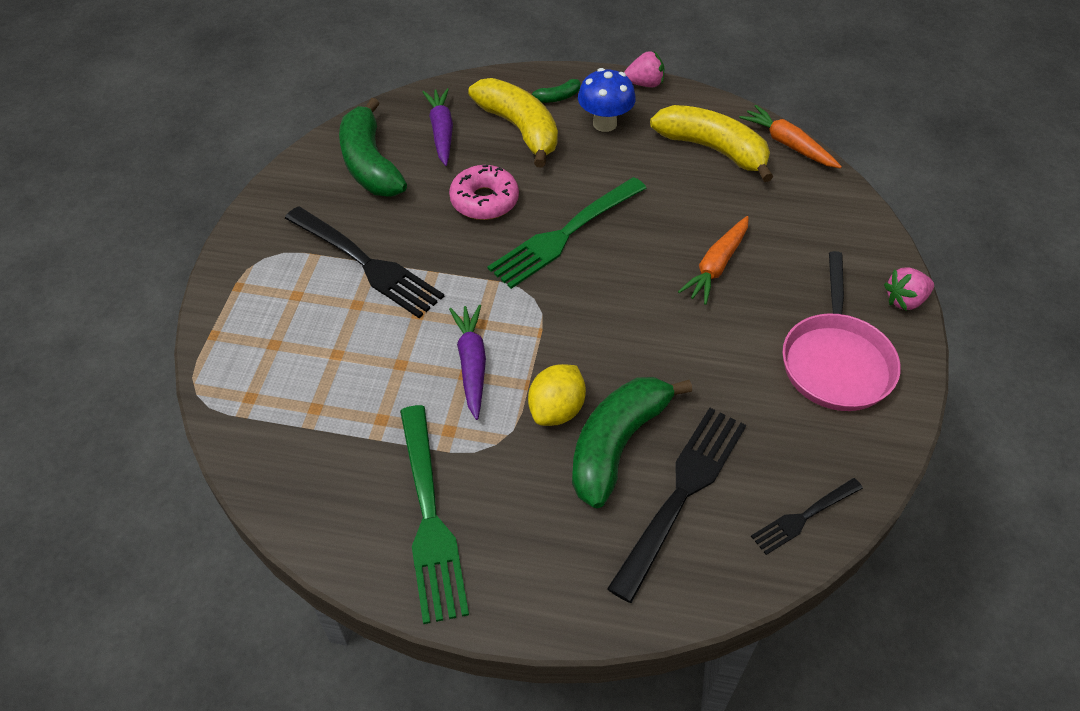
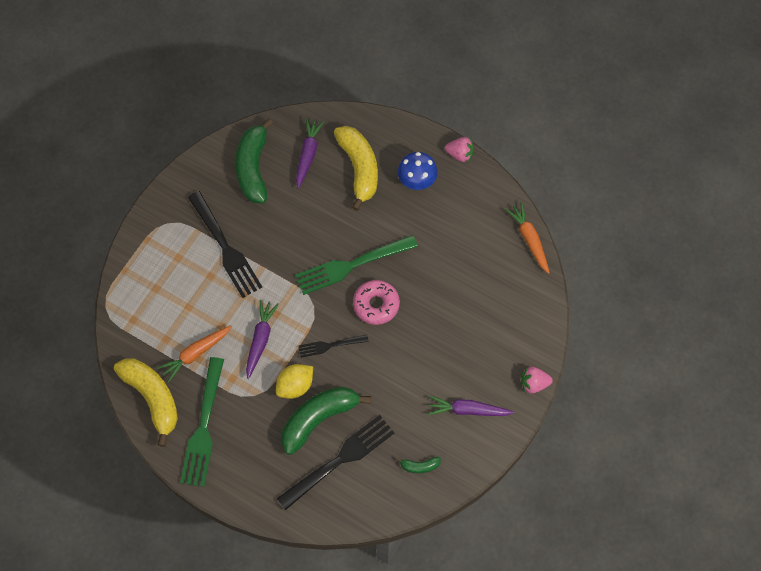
camera: 20 degrees right, 15 degrees up
pink donut [449,165,519,220] -> pink donut moved to [353,280,400,325]
green banana [527,79,581,103] -> green banana moved to [396,457,441,473]
yellow banana [650,105,773,182] -> yellow banana moved to [114,358,178,447]
orange carrot [678,216,749,305] -> orange carrot moved to [157,325,232,382]
black fork [751,478,863,555] -> black fork moved to [298,335,369,358]
pink pan [782,251,901,411] -> purple carrot [428,396,514,416]

